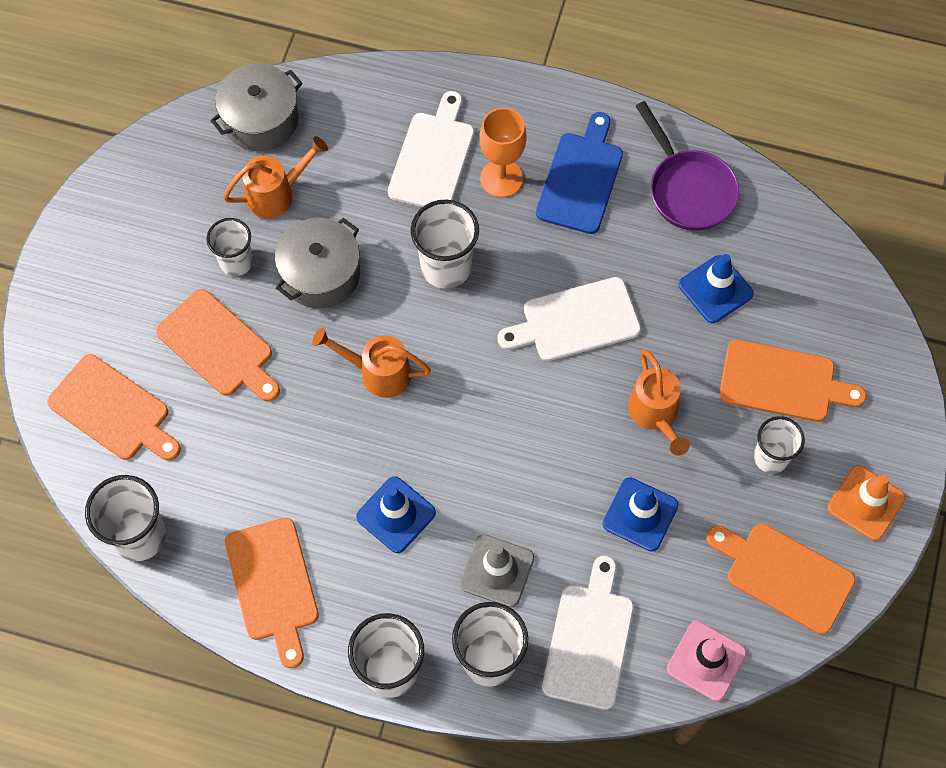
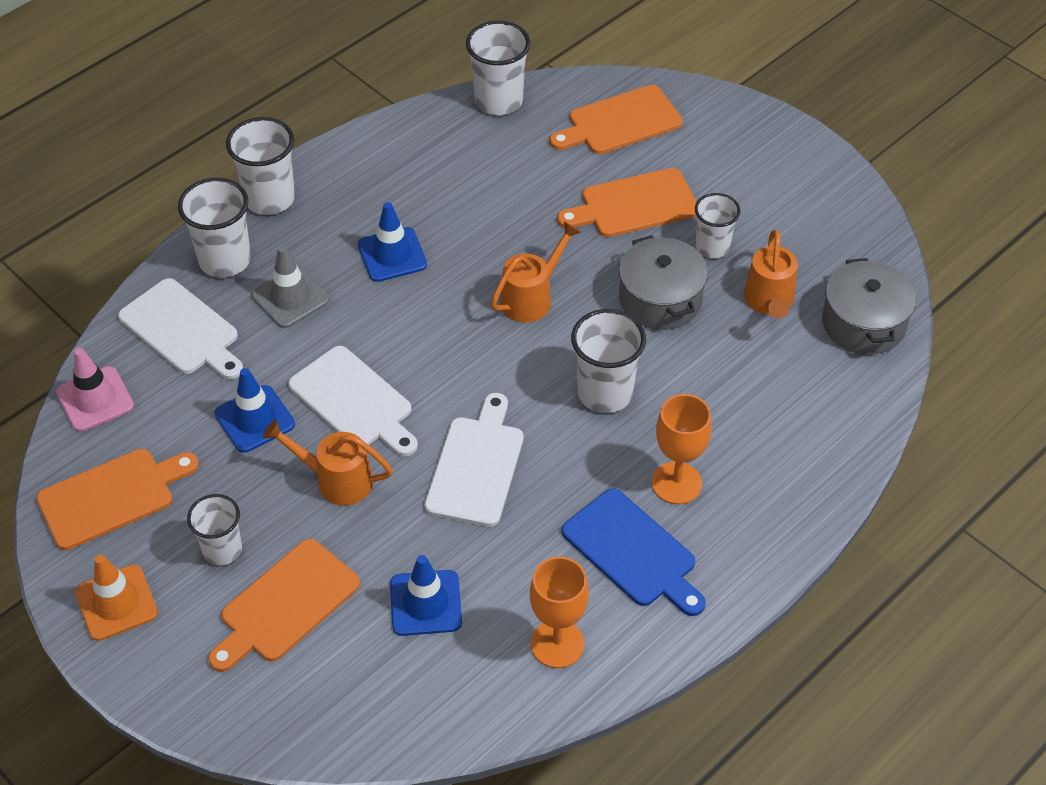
camera: 120 degrees right, 15 degrees down
orange cutting board [225,518,319,668] -> none
white cutting board [388,91,474,207] -> white cutting board moved to [288,346,418,456]
purple pan [636,101,739,231] -> orange goblet [530,557,589,668]

